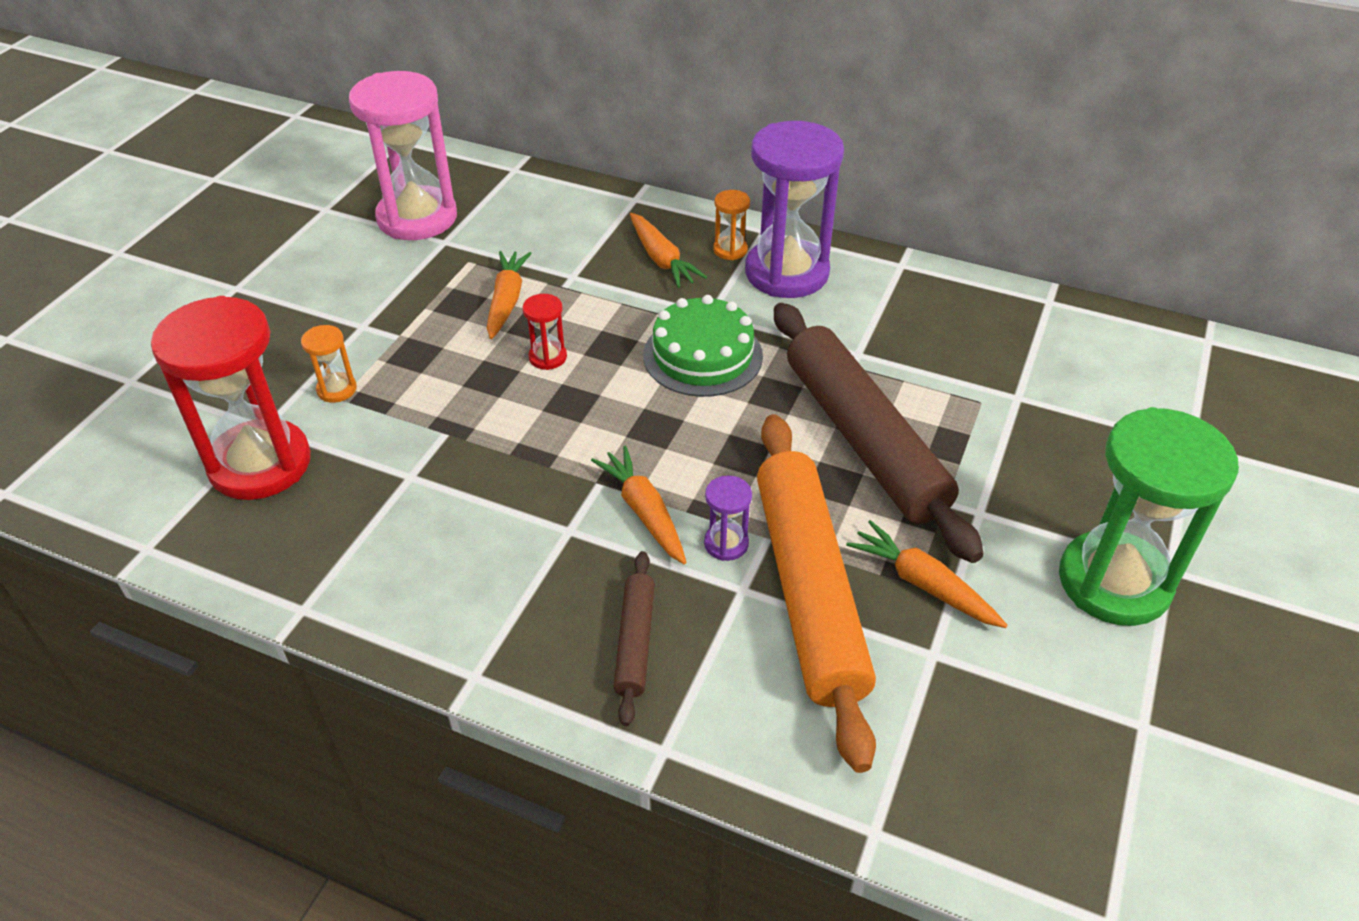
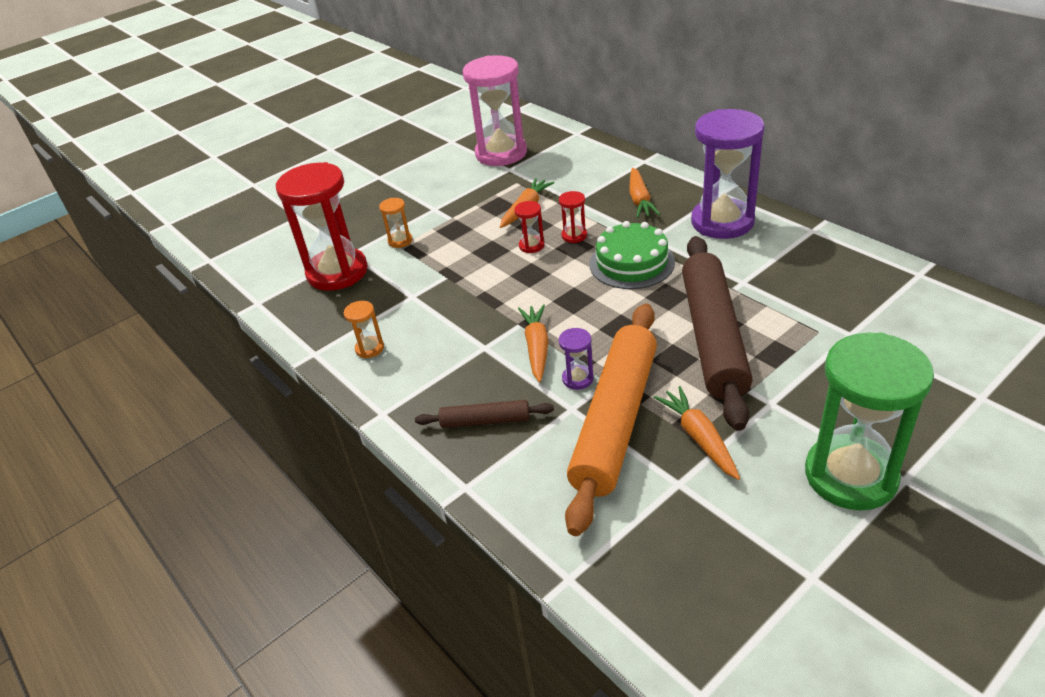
camera: 30 degrees right, 5 degrees down
brown rolling pin [613,551,655,726] -> brown rolling pin turned 60 degrees clockwise [415,400,554,428]
orange hourglass [713,190,750,260] -> orange hourglass moved to [344,301,384,358]
none -> red hourglass [559,191,587,243]

